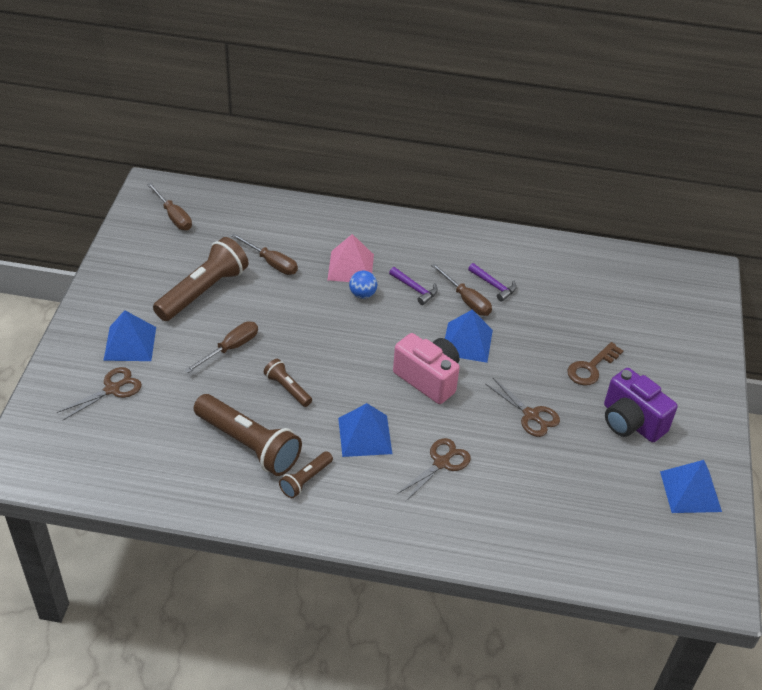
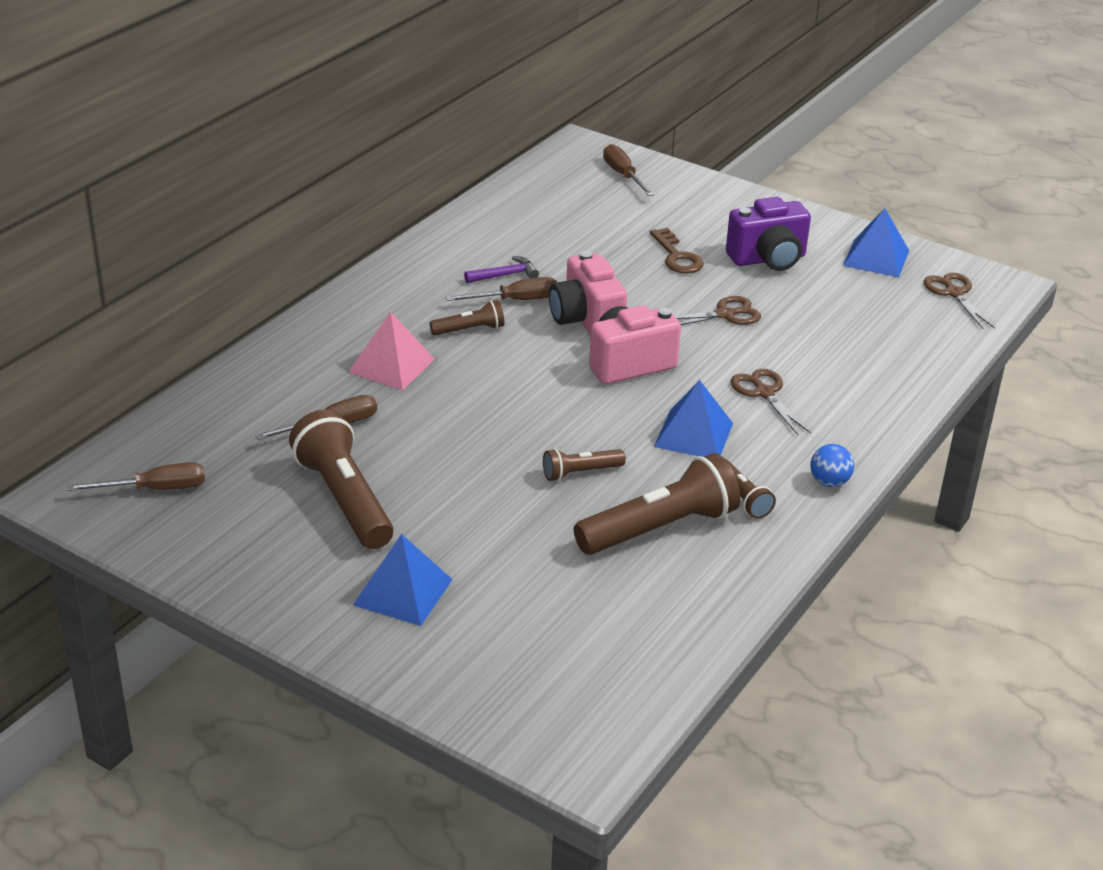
camera: 65 degrees left, 10 degrees down
brown scissors [57,367,142,420] -> brown scissors moved to [924,273,995,329]
brown screwdriver [185,321,258,373] -> brown screwdriver moved to [603,144,654,196]
blue ball [349,271,377,299] -> blue ball moved to [810,444,854,487]
purple hammer [389,267,438,305] -> brown flashlight [430,300,504,335]
blue pyramid [445,310,493,363] -> pink camera [549,251,627,336]

